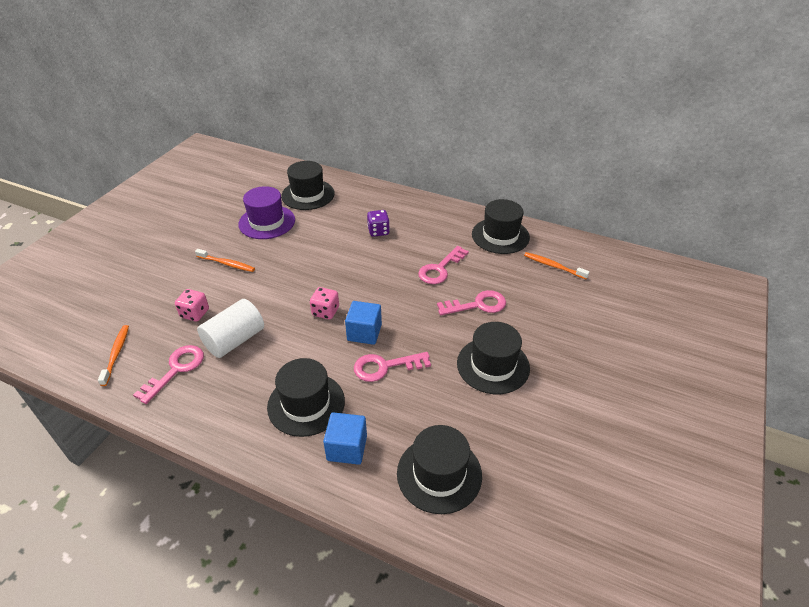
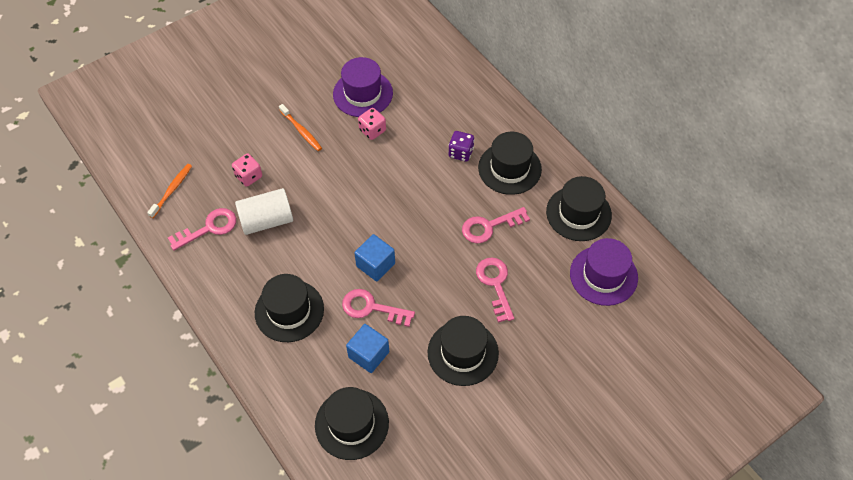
camera: 30 degrees right, 15 degrees up
black hat [281,161,335,210] -> black hat moved to [478,132,542,195]
pink dice [310,287,339,320] -> pink dice moved to [358,108,386,140]
blue cube [323,412,367,465] -> blue cube moved to [346,324,389,373]
pink key [437,290,506,315] -> pink key turned 120 degrees counterclockwise [476,258,514,323]
orange toothbrush [524,252,589,279] -> purple hat [570,238,638,306]

